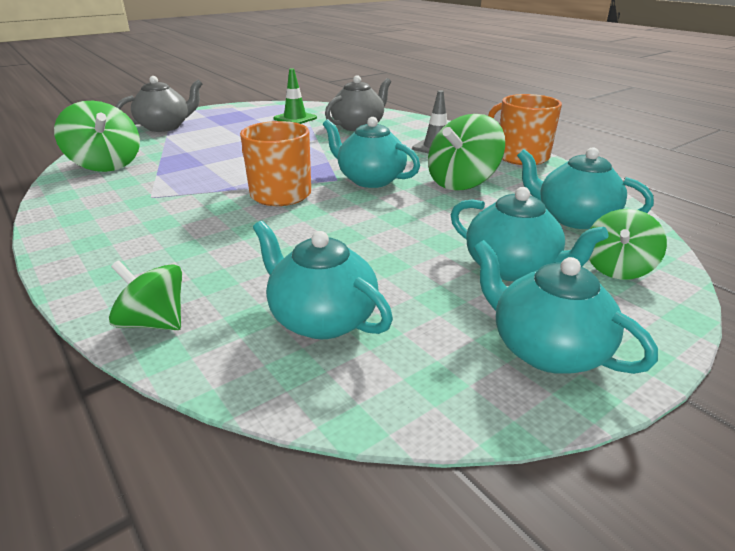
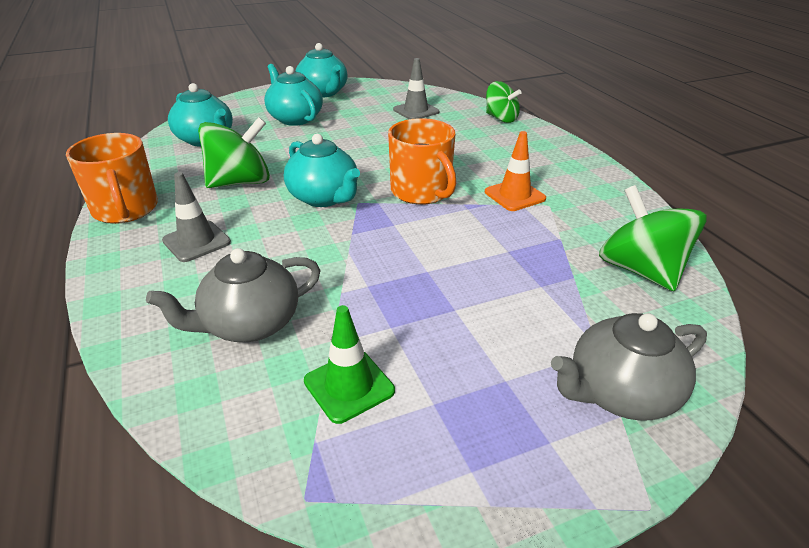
camera: 165 degrees left, 5 degrees up
turquoise teapot [253,221,393,339] -> grey traffic cone [393,58,439,119]
green spinning top [589,209,667,280] -> none
none -> orange traffic cone [485,131,546,211]

